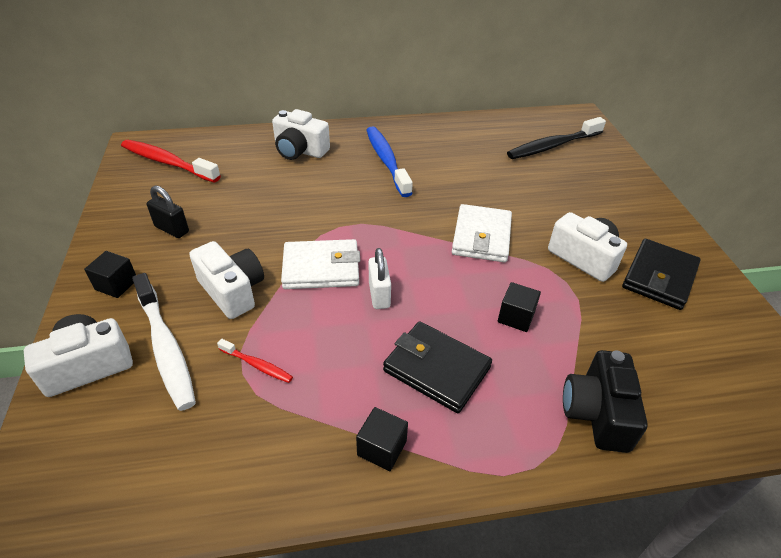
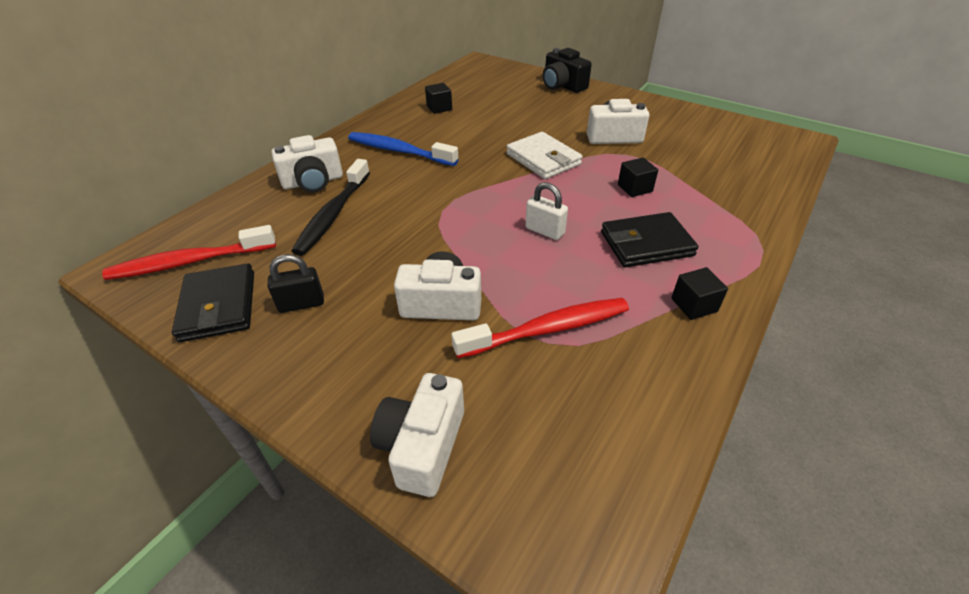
camera: 45 degrees left, 0 degrees up
black cube [84,251,136,298] -> black cube moved to [425,83,452,114]
white toothbrush [132,273,196,411] -> none
red toothbrush [217,339,293,383] -> red toothbrush [451,298,629,358], size x2.06
white wallet [281,239,360,289] -> none
black toothbrush [507,117,606,159] -> black toothbrush moved to [291,159,370,256]
black camera [563,350,648,453] -> black camera moved to [543,48,592,93]
black wallet [622,239,701,310] -> black wallet moved to [172,263,254,342]

